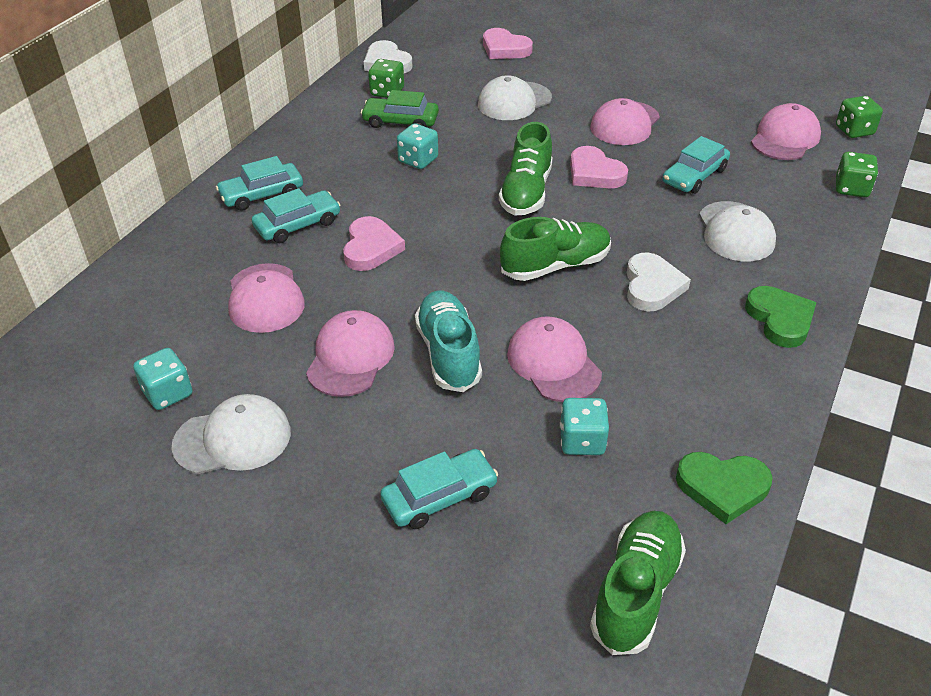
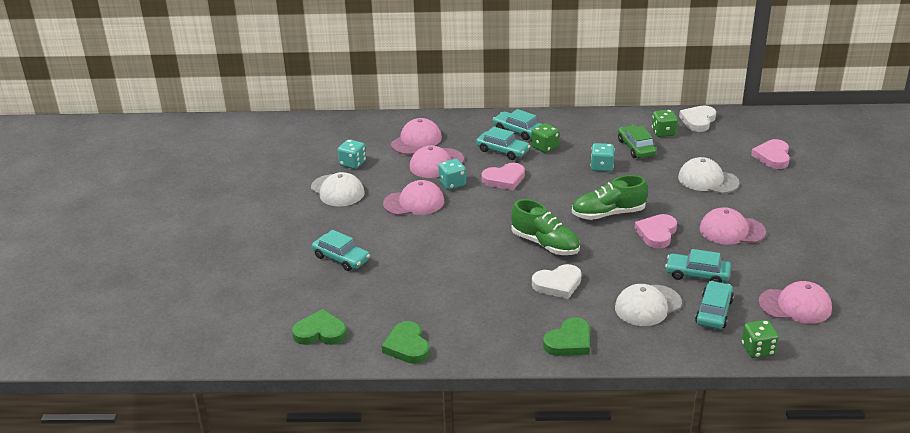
camera: 65 degrees right, 10 degrees down
turquoise shoe [415,291,482,392] -> none
pink cap [507,316,602,402] -> pink cap moved to [391,118,442,155]
turquoise dice [560,398,609,455] -> turquoise dice moved to [439,159,466,190]
green shoe [590,511,686,655] -> green heart [292,309,347,345]
green dice [836,96,883,138] -> green dice moved to [531,123,559,153]
none -> turquoise car [695,281,734,329]

